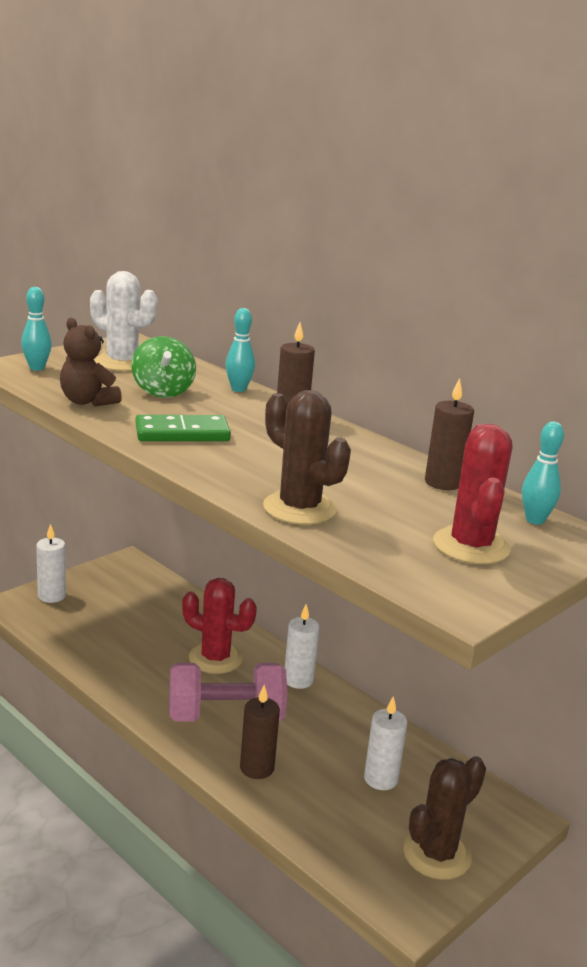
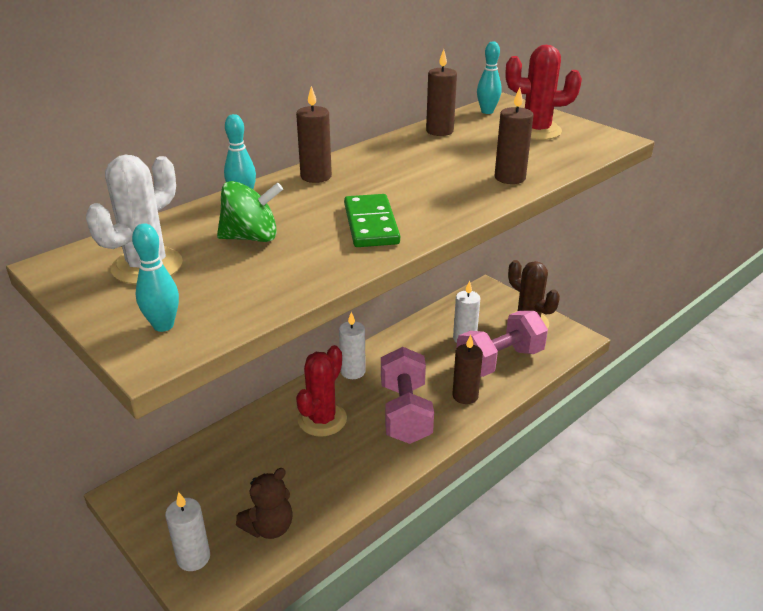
camera: 85 degrees left, 10 degrees up
brown teddy bear [60,318,122,406] -> brown teddy bear moved to [236,468,293,539]
brown cactus [263,390,351,525] -> brown candle [494,87,533,184]
none -> pink dumbbell [456,311,548,377]

